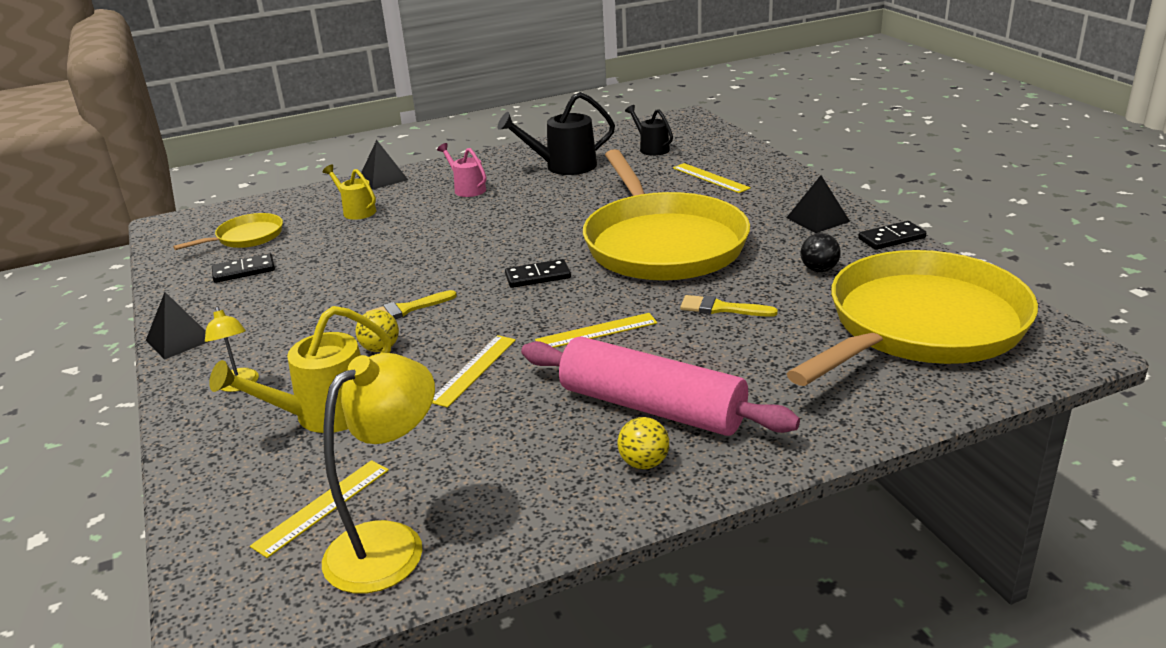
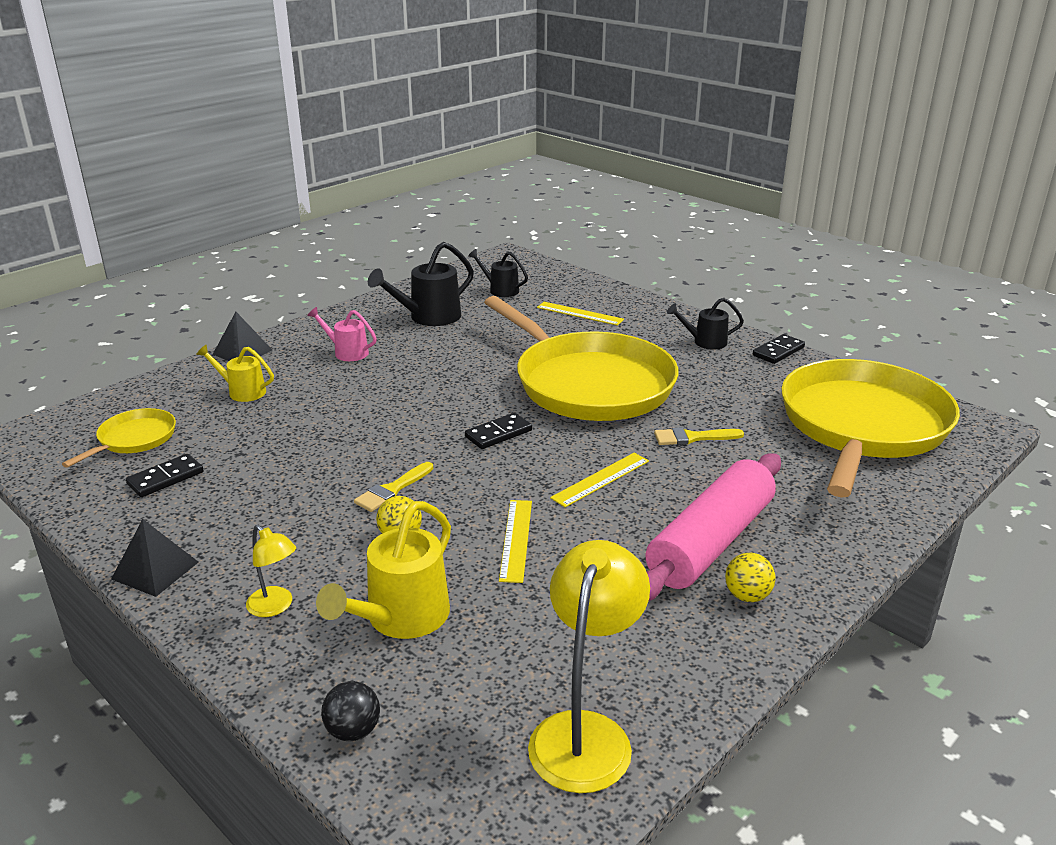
camera: 25 degrees left, 0 degrees up
yellow ruler [250,460,389,558] -> none
pink rolling pin [521,336,800,436] -> pink rolling pin turned 60 degrees counterclockwise [645,453,781,601]
black pyramid [786,175,850,233] -> black watering can [667,298,744,350]
black ball [801,233,841,272] -> black ball moved to [321,681,380,741]

